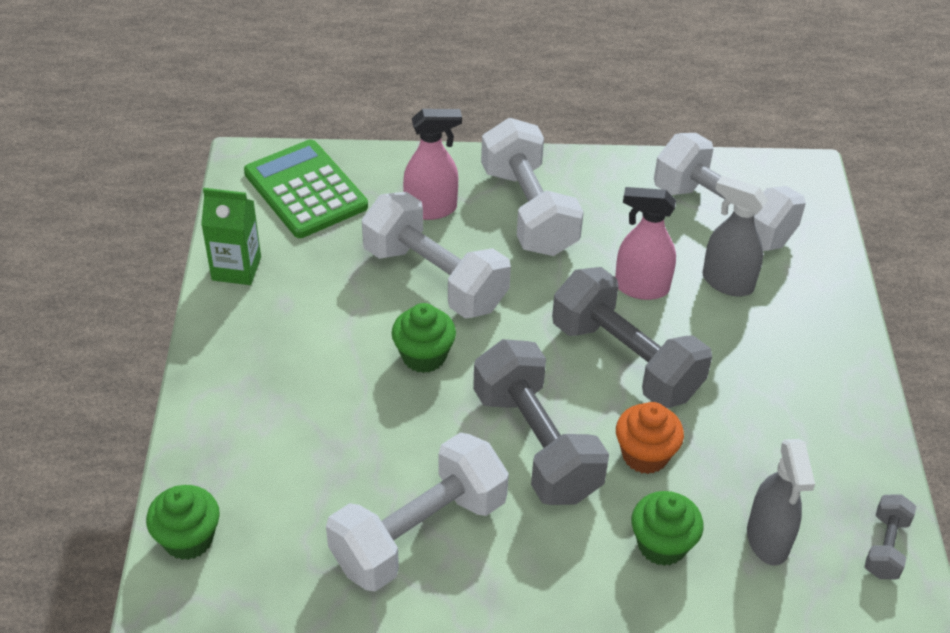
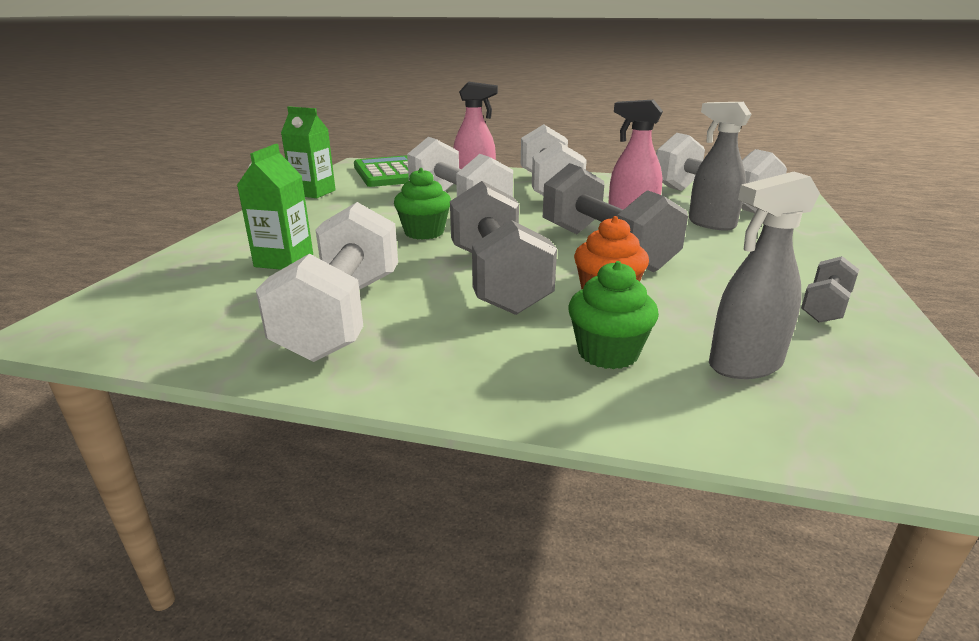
camera: 15 degrees right, 20 degrees down
green cupcake [146,485,220,560] -> none
white dumbbell [326,432,509,592] -> white dumbbell turned 60 degrees counterclockwise [256,202,398,362]
grey spray bottle [747,439,815,566] -> grey spray bottle turned 60 degrees clockwise [709,172,820,379]
grey dumbbell [865,494,916,579] -> grey dumbbell moved to [801,256,859,323]
none -> green carton [237,144,313,270]

